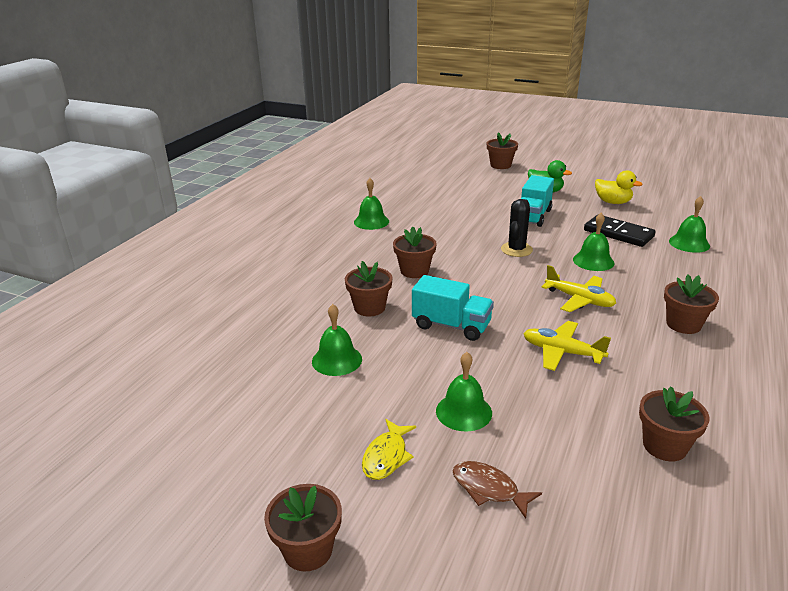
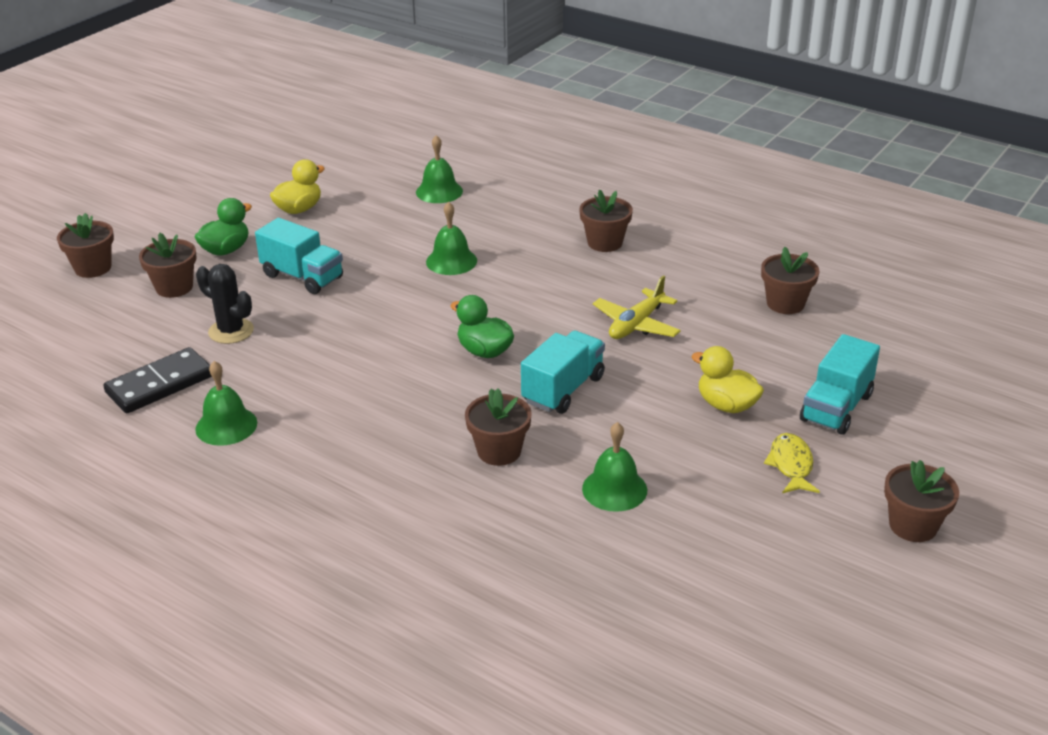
camera: 80 degrees left, 5 degrees up
yellow fish [362,419,416,480] -> yellow fish turned 120 degrees counterclockwise [764,433,820,493]
brown flower pot [393,227,437,278] -> brown flower pot moved to [139,233,197,298]
green bell [436,352,492,432] -> yellow duck [691,346,764,413]
brown fish [453,461,542,519] -> turquoise truck [800,334,880,435]
black cactus [501,199,533,257] -> black cactus moved to [196,264,254,344]
yellow plane [541,265,616,312] -> none
black domino [584,215,656,247] -> black domino moved to [103,347,212,413]
none -> green duck [450,295,514,358]

